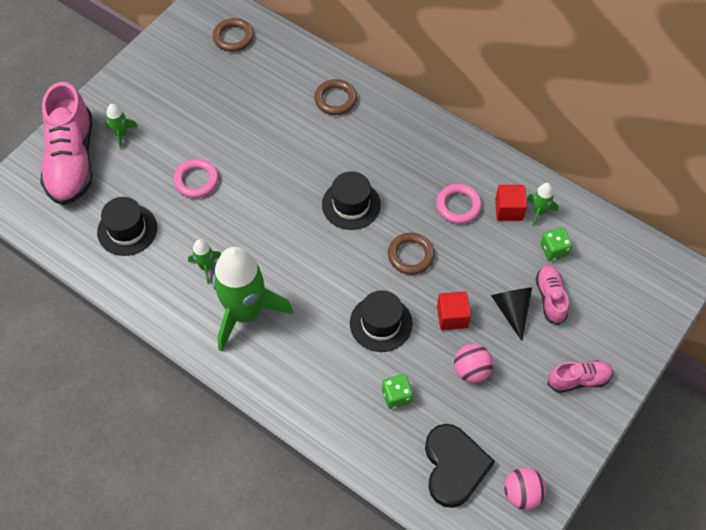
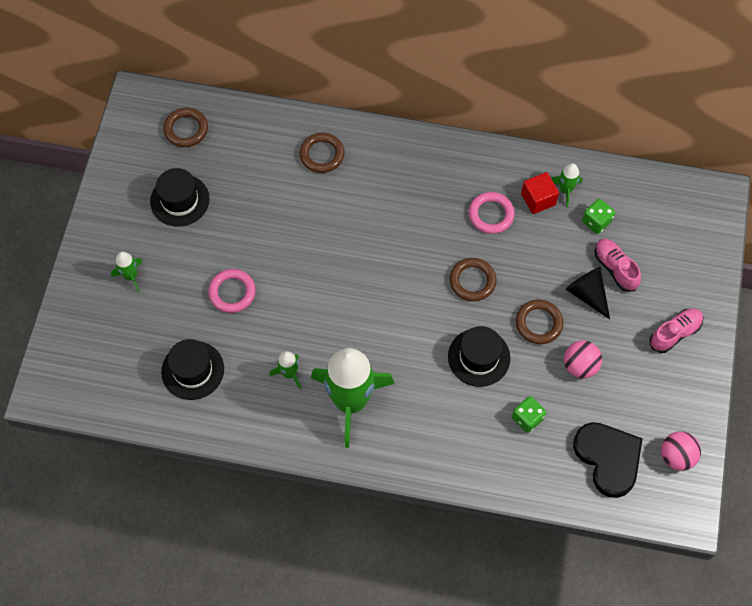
camera: 25 degrees left, 5 degrees up
pink shoe [40,82,92,205] -> none
black hat [322,171,381,230] -> black hat moved to [150,168,210,227]
red cube [437,291,471,330] -> brown ring [516,300,564,344]

